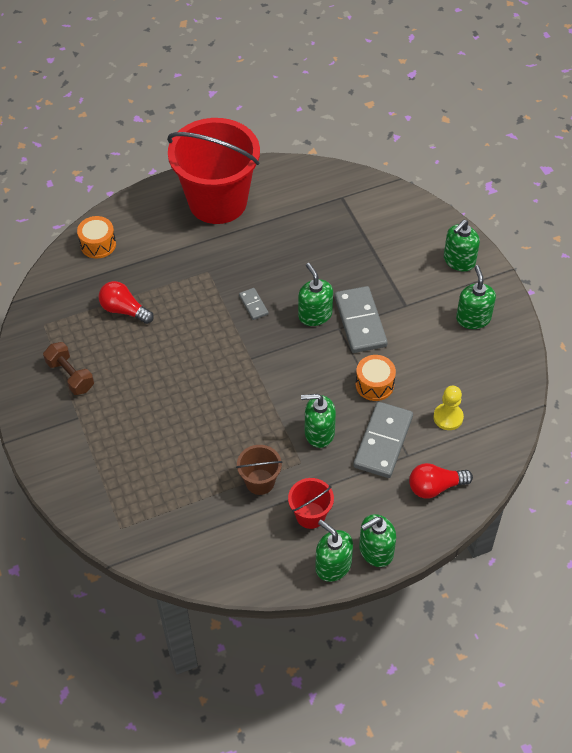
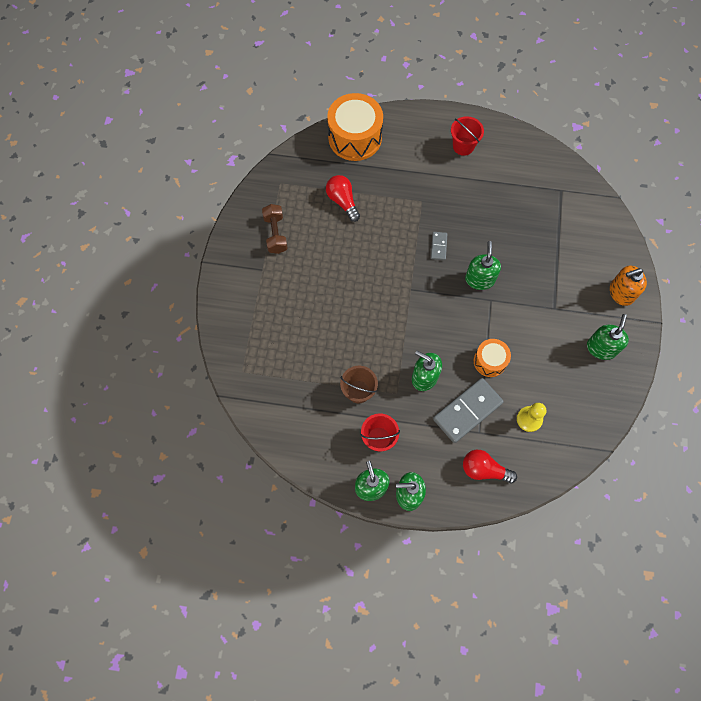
camera: 30 degrees right, 15 degrees up
orange drum [77,216,116,259] -> orange drum [327,93,383,161], size x1.81
red bucket [167,118,260,224] -> red bucket [451,116,484,156], size x0.43
grey domino [334,286,388,353] -> none
green soap dispenser [444,220,480,272] -> orange soap dispenser [610,265,647,306]

